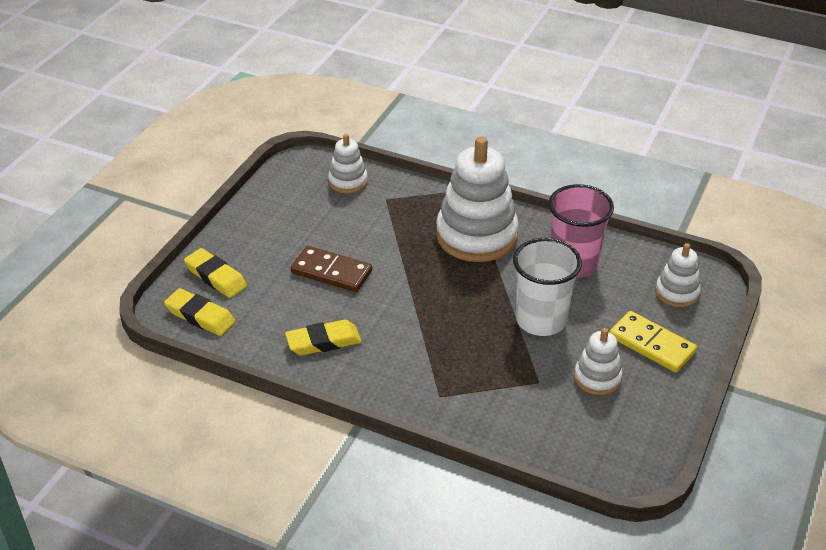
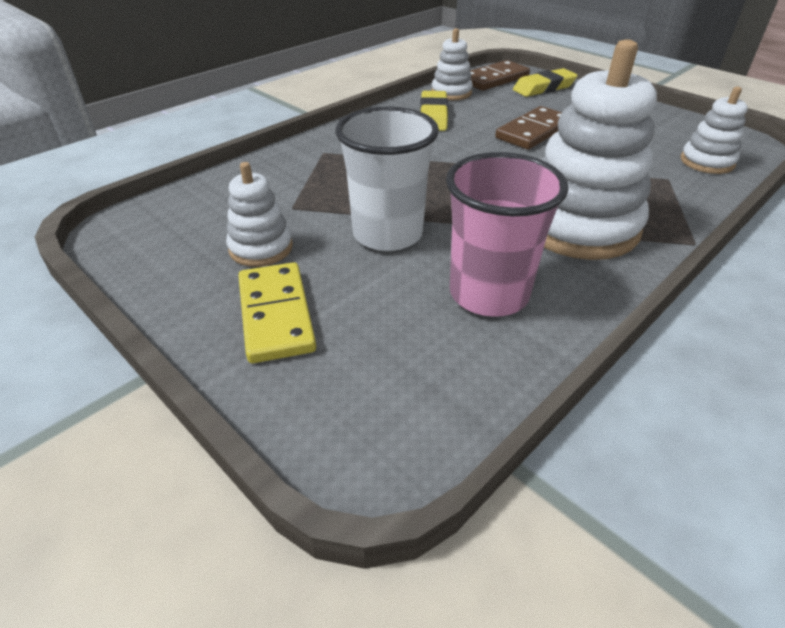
camera: 110 degrees right, 0 degrees up
yellow eraser [164,288,236,336] -> brown domino [470,60,530,91]
yellow domino [609,311,697,373] -> yellow domino turned 75 degrees counterclockwise [238,262,316,363]
white stacking toy [655,243,701,307] -> white stacking toy moved to [432,28,473,100]

